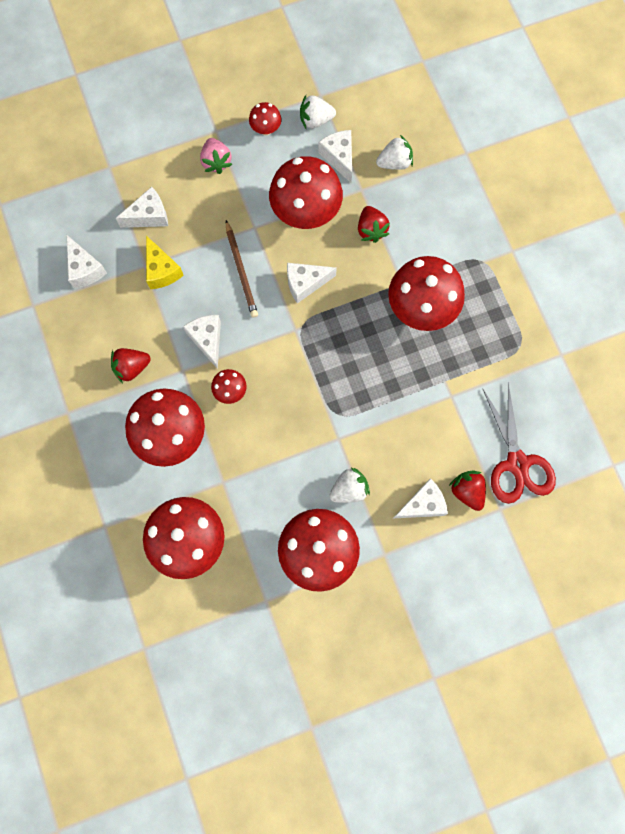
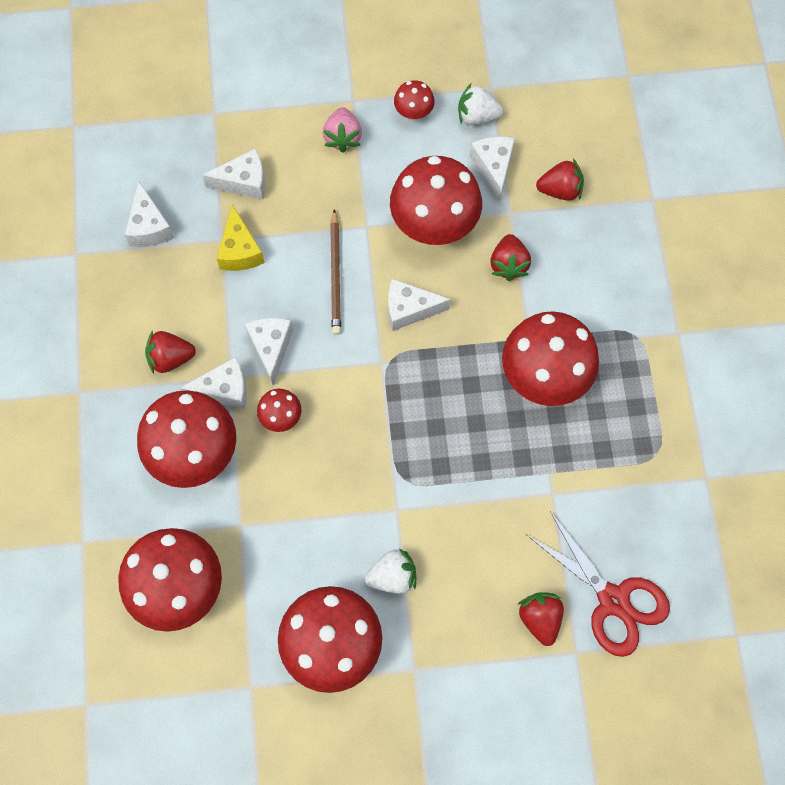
camera: 15 degrees right, 5 degrees down
white strawberry [376,135,413,170] -> red strawberry [536,158,584,201]
white cheese [394,478,448,518] -> white cheese moved to [179,357,247,409]
red scissors [483,383,556,504] -> red scissors turned 45 degrees counterclockwise [526,511,670,657]

